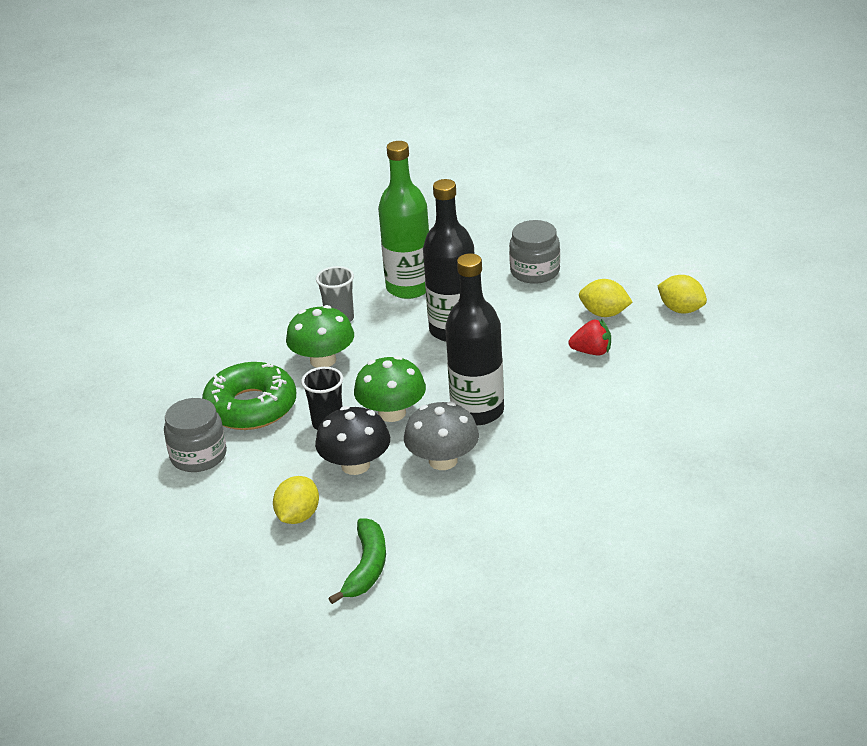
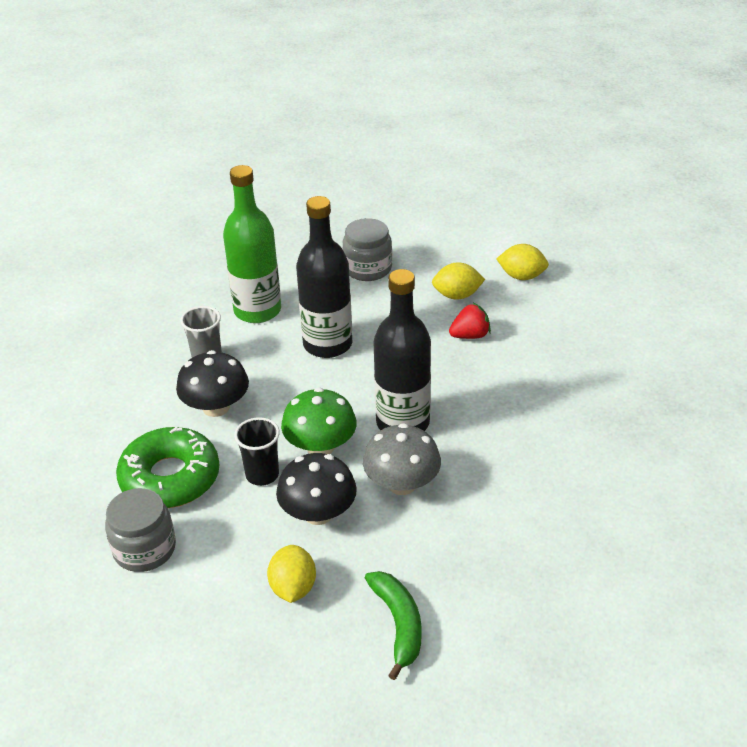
camera: 25 degrees left, 5 degrees up
green mushroom [286,305,354,368] -> black mushroom [176,350,249,417]

